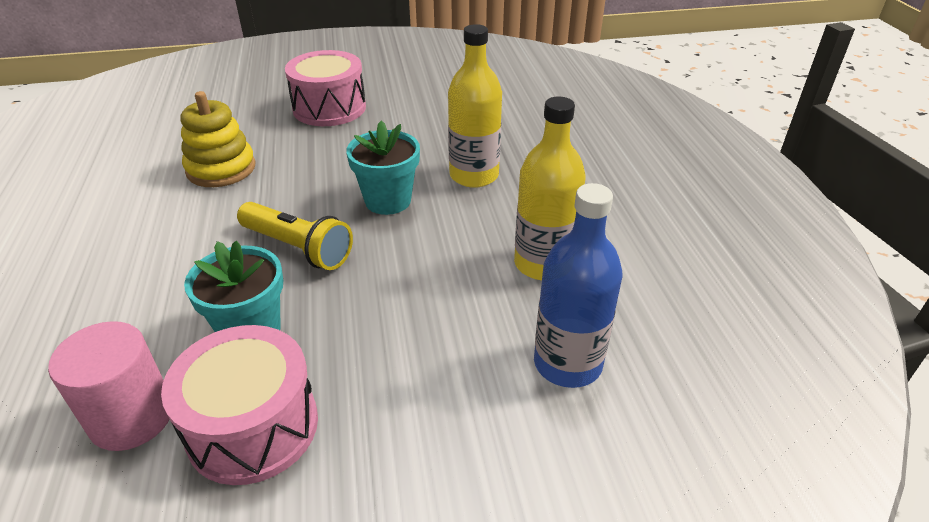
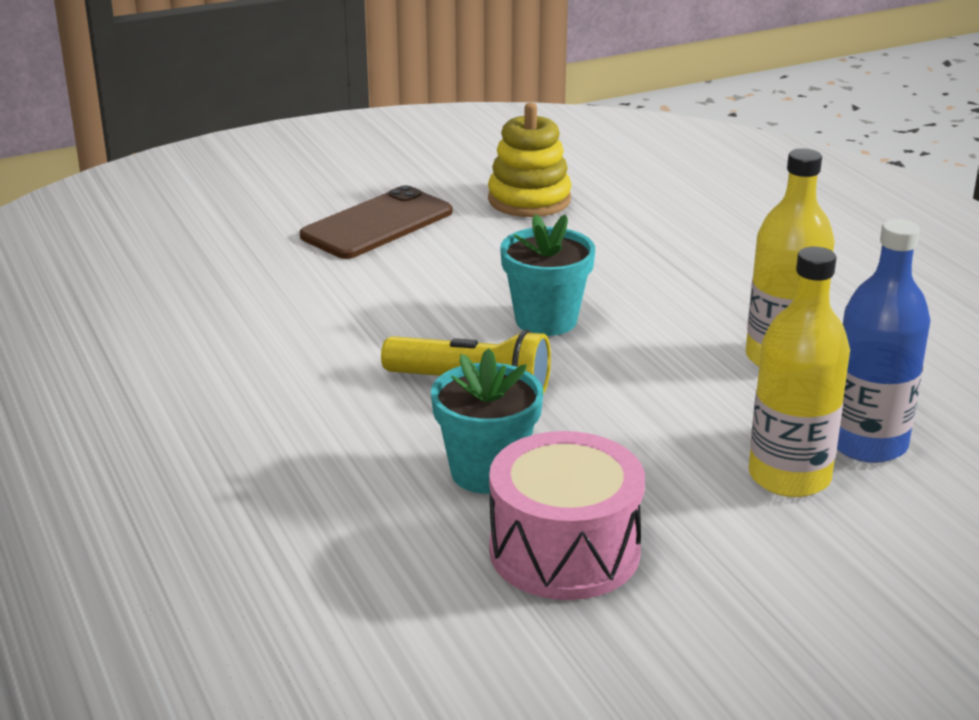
camera: 15 degrees left, 10 degrees down
pink cylinder [48,321,170,451] -> none
yellow stacking toy [181,91,255,187] -> yellow stacking toy moved to [488,103,571,217]
pink drum [285,50,366,126] -> brown phone [300,185,453,259]
yellow bottle [448,24,502,188] -> yellow bottle moved to [748,247,850,497]

